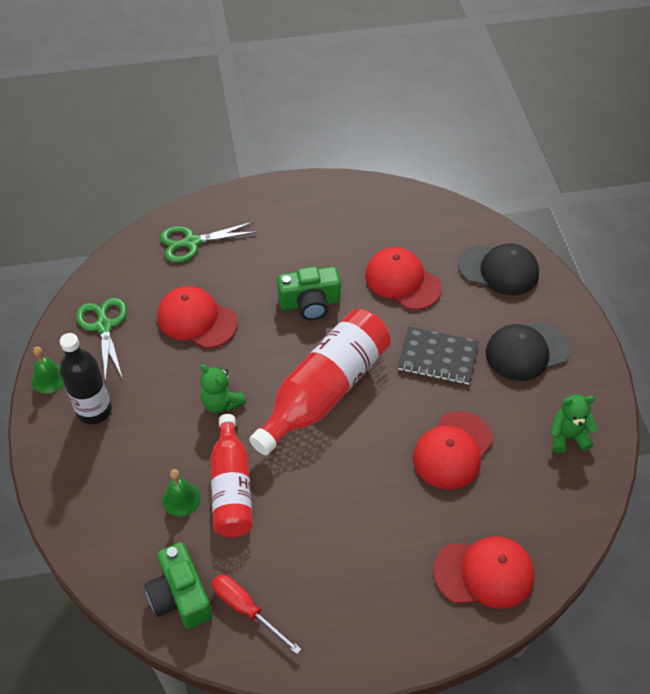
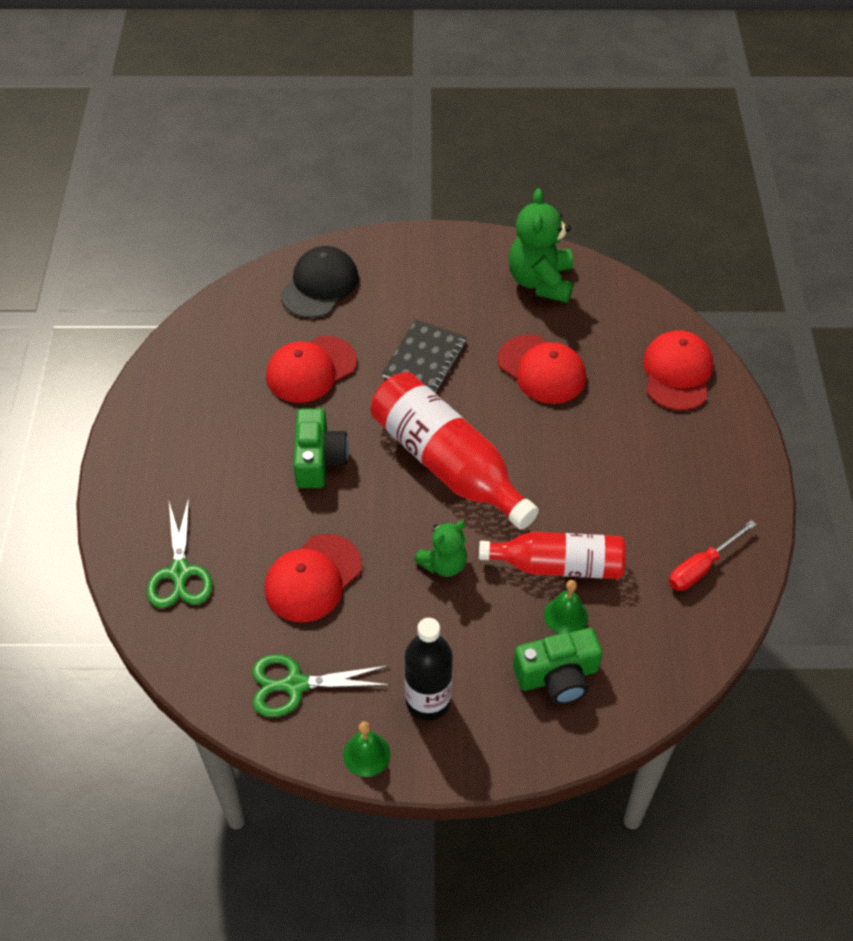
camera: 80 degrees left, 0 degrees up
green camera [145,542,212,629] -> green camera moved to [513,628,603,704]
black cap [486,322,570,381] -> none
green teddy bear [550,395,598,453] -> green teddy bear [508,188,573,303], size x1.66

